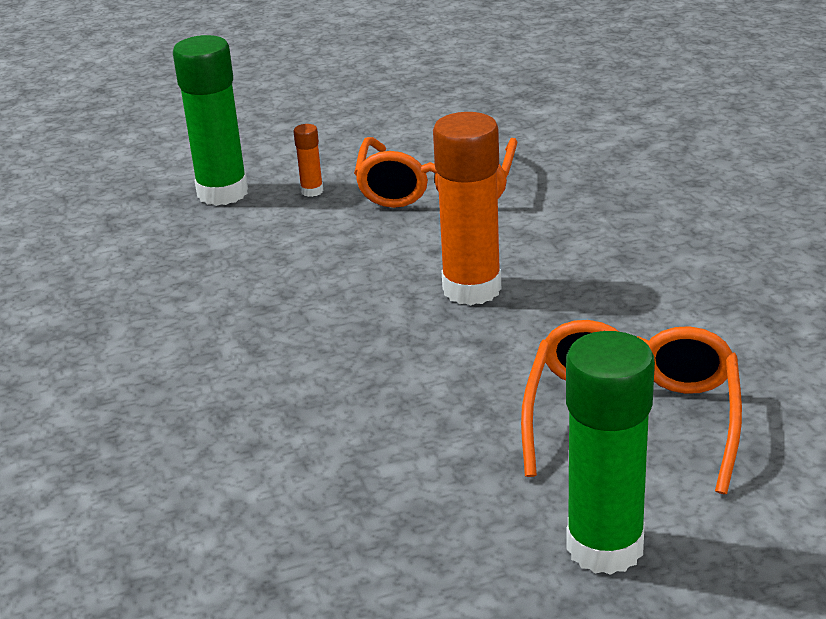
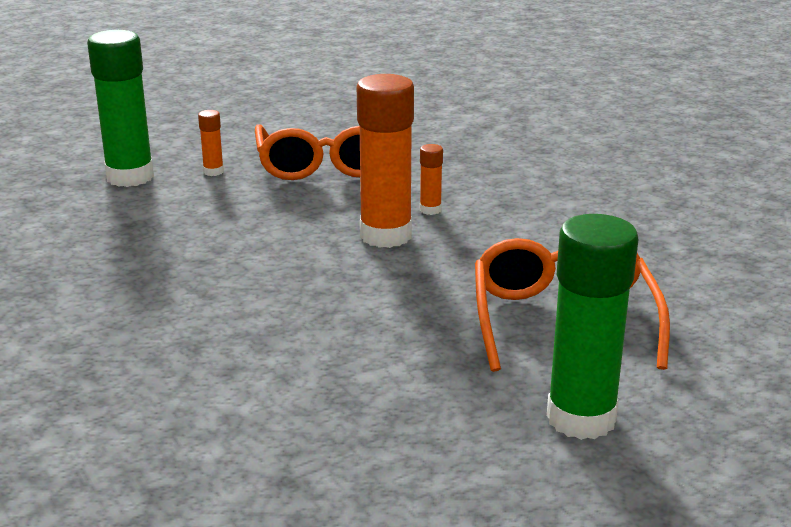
camera: 15 degrees left, 5 degrees down
none -> orange glue stick [420,144,443,215]

